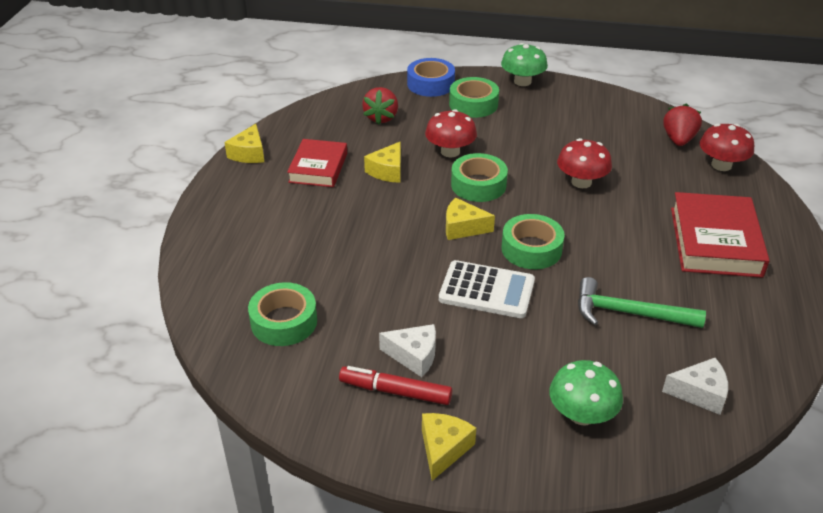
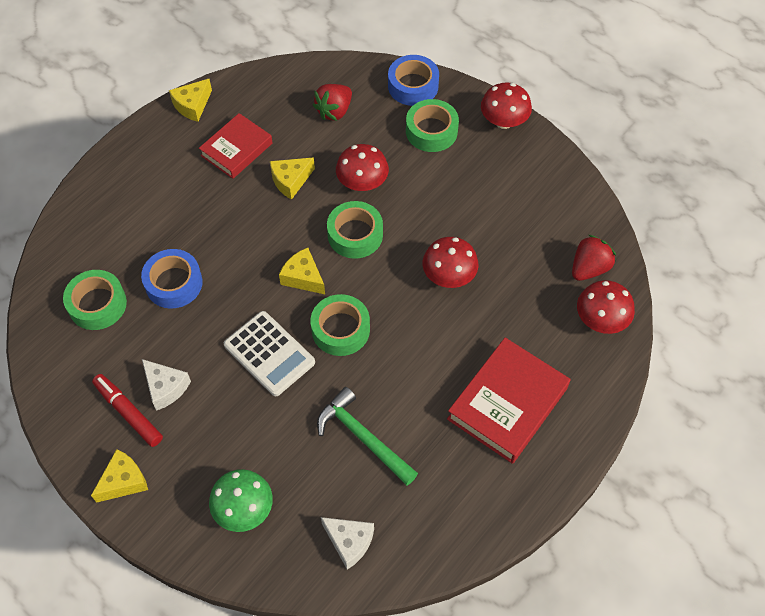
camera: 30 degrees right, 20 degrees up
green mushroom [501,43,548,86] -> red mushroom [481,83,532,129]
none -> blue tape [141,249,203,309]

